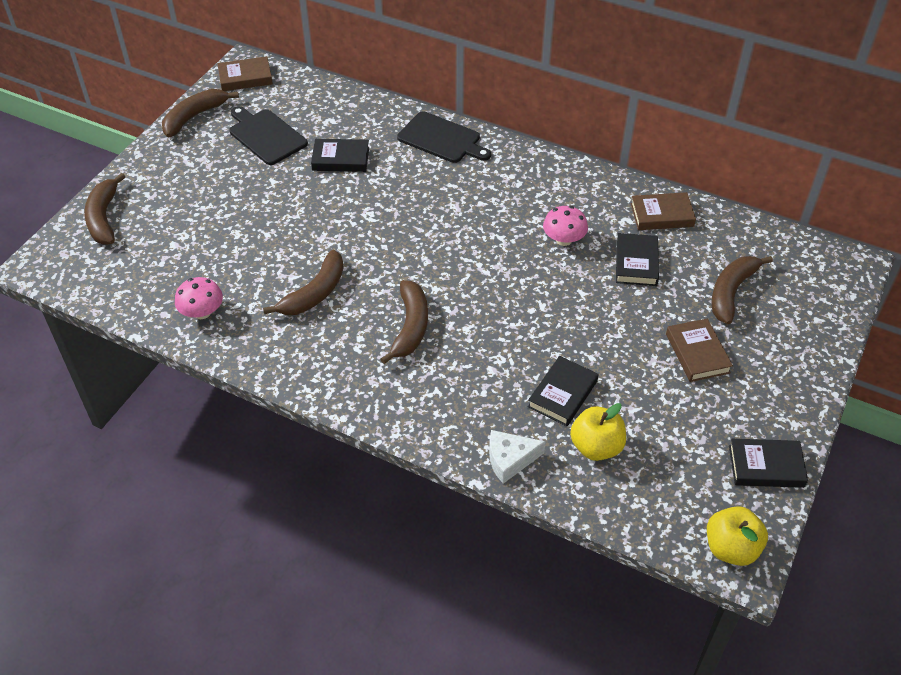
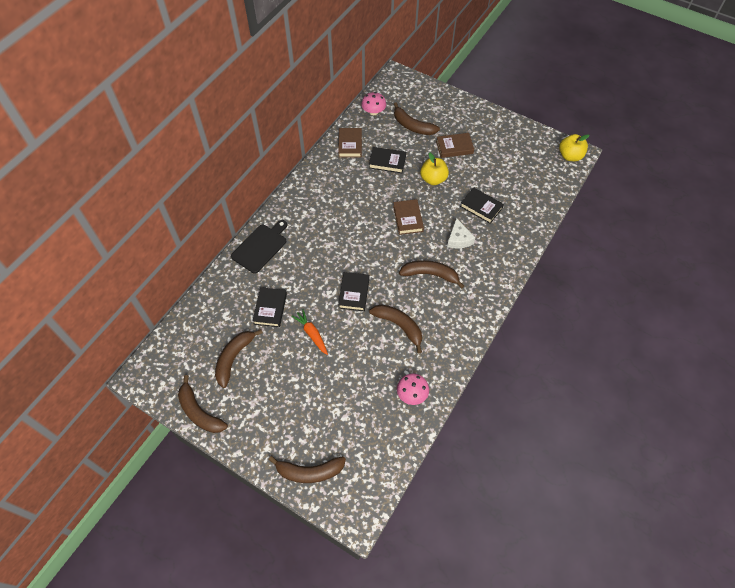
camera: 85 degrees left, 10 degrees up
brown book [217,56,273,91] -> brown book moved to [393,199,424,235]
black cutting board [229,106,308,165] -> brown banana [215,330,263,388]
white cheese [489,430,546,484] -> white cheese moved to [447,218,475,248]
pink mushroom [543,206,588,246] -> pink mushroom moved to [361,92,386,115]
yellow apple [570,403,626,461] -> yellow apple moved to [420,152,449,185]
black book [729,439,808,488] -> black book moved to [338,272,370,311]
none -> orange carrot [292,309,328,355]

